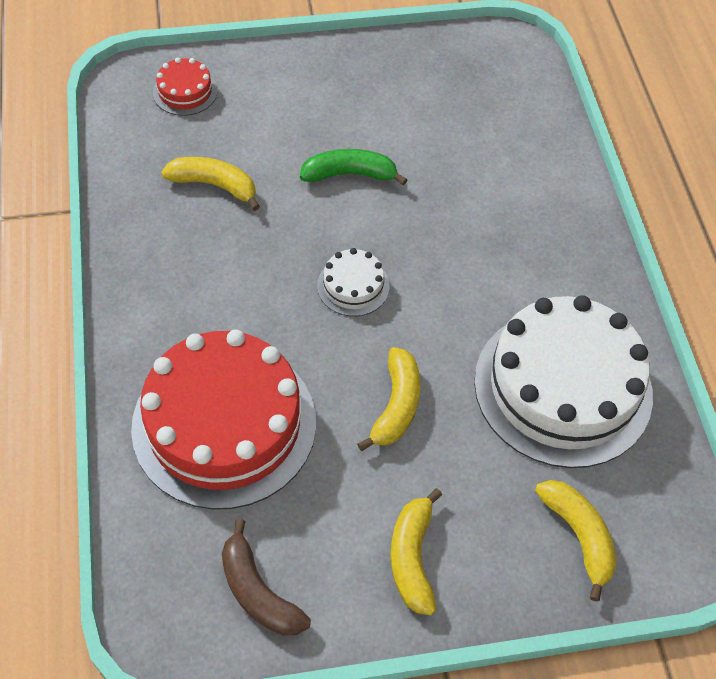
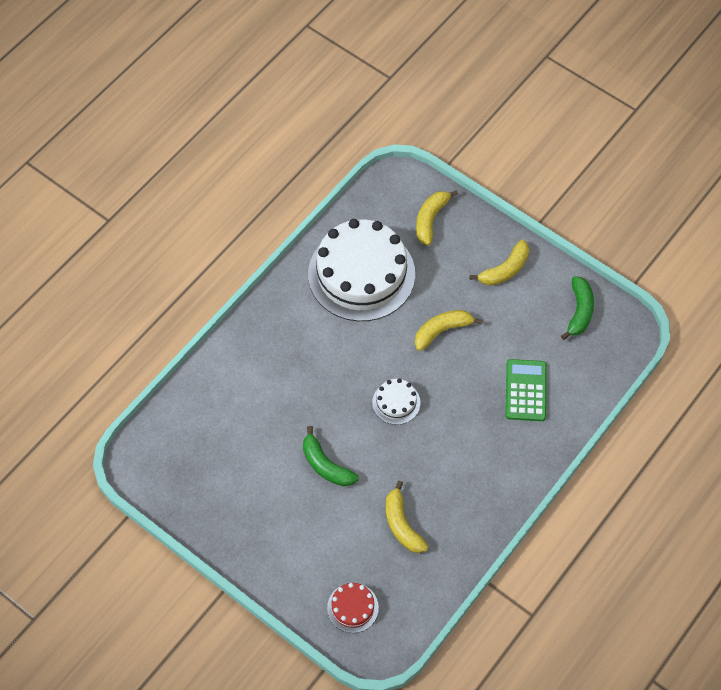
camera: 130 degrees left, 5 degrees up
red cake [131,329,316,510] -> green calculator [506,359,547,421]
brown banana [222,519,311,636] -> green banana [561,276,594,340]

